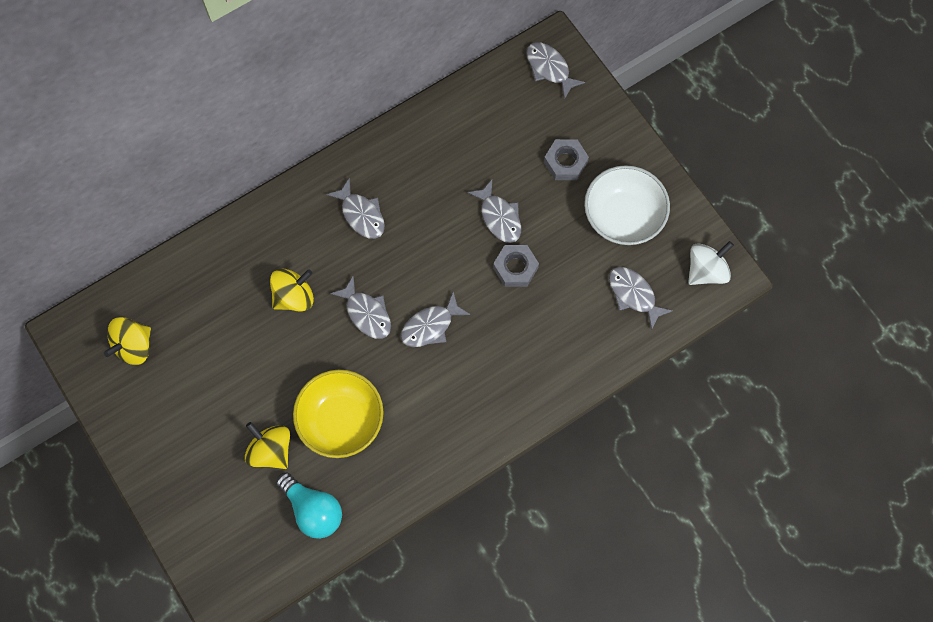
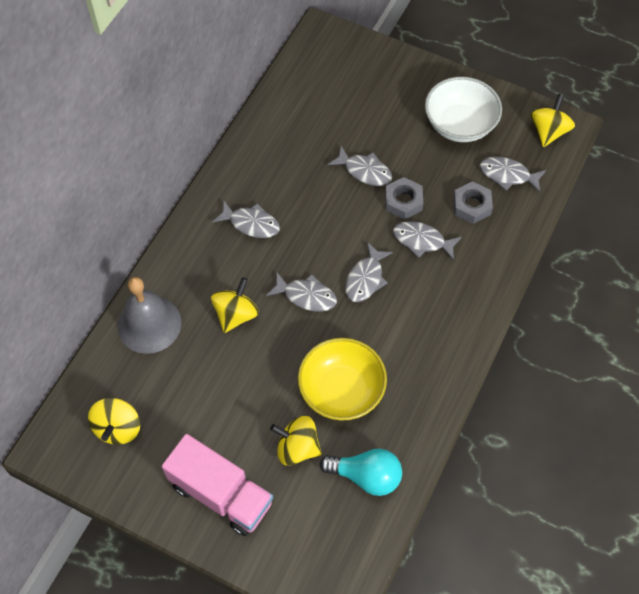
camera: 30 degrees left, 10 degrees down
grey fish [526,42,585,99] -> grey fish moved to [393,221,462,260]
grey nut [544,139,589,180] -> grey nut moved to [453,181,493,224]
white spinning top [688,241,734,285] -> yellow spinning top [530,94,575,147]
none -> grey bell [118,277,181,354]
none -> pink truck [162,434,273,536]

